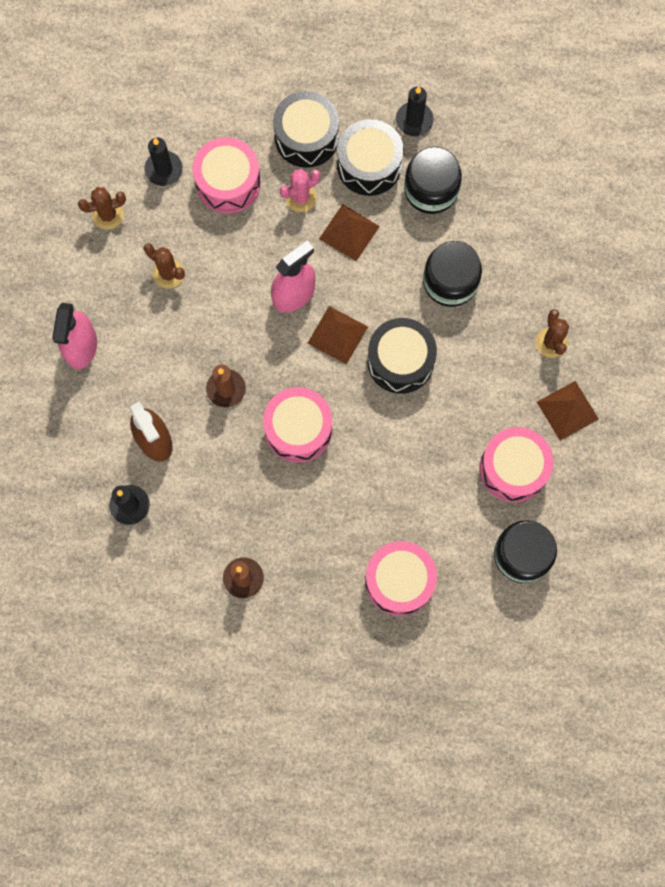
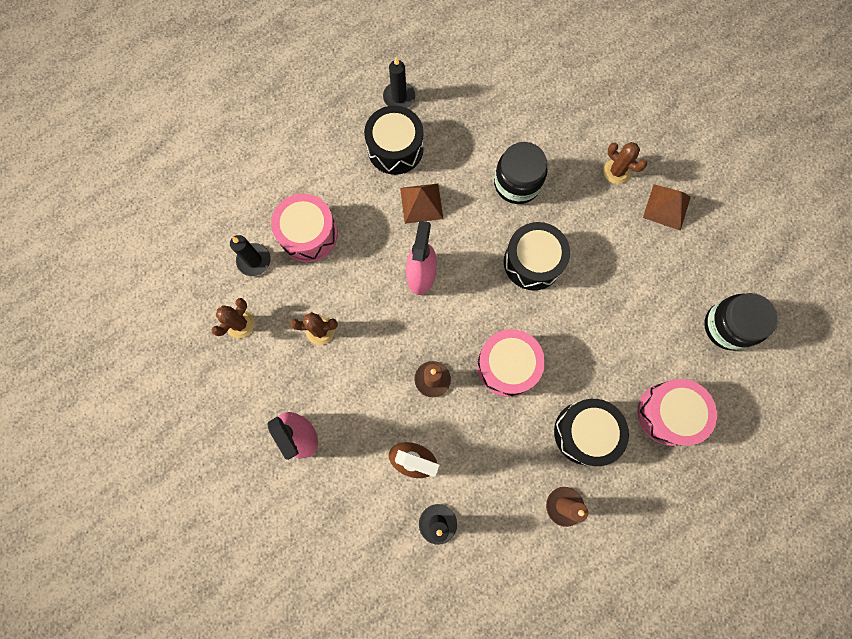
camera: 40 degrees left, 0 degrees up
black drum [273,91,339,168] -> black drum moved to [554,399,629,466]
pink cactus [280,169,320,212] -> none
brown pyramid [307,306,368,364] -> none
black jar [404,147,462,214] -> none
pink drum [479,427,554,502] -> none

